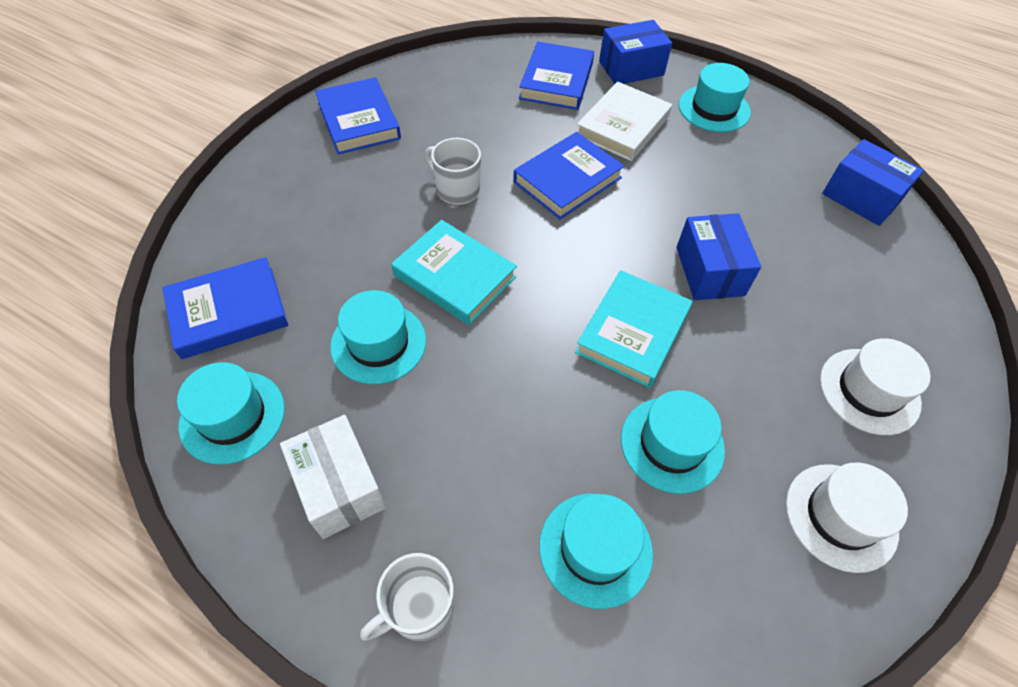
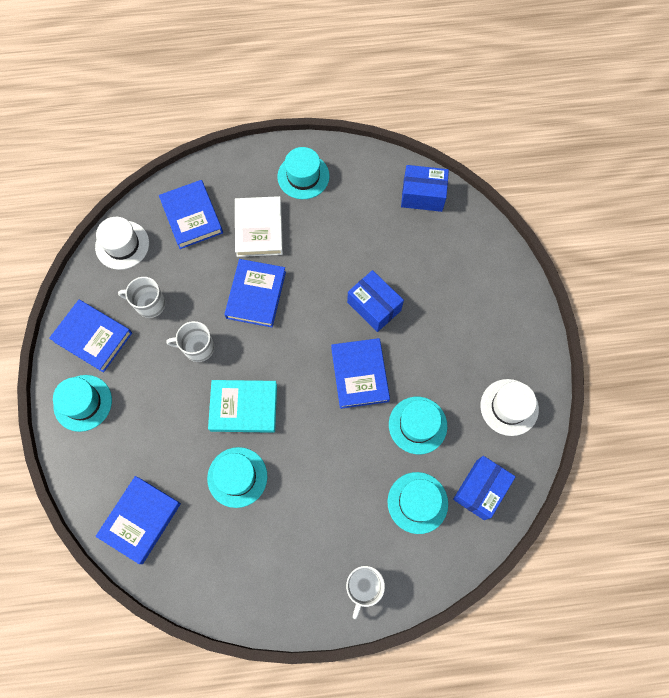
camera: 35 degrees left, 15 degrees up
turquoise hat [177,362,285,465] -> turquoise hat moved to [53,375,112,432]
white box [280,415,386,539] -> none
turquoise book [575,270,693,388] -> blue book [331,338,390,409]
blue box [599,20,672,84] -> blue box moved to [453,456,516,520]
white hat [820,338,931,435] -> white hat moved to [95,217,149,270]
none -> white mug [118,277,165,318]

